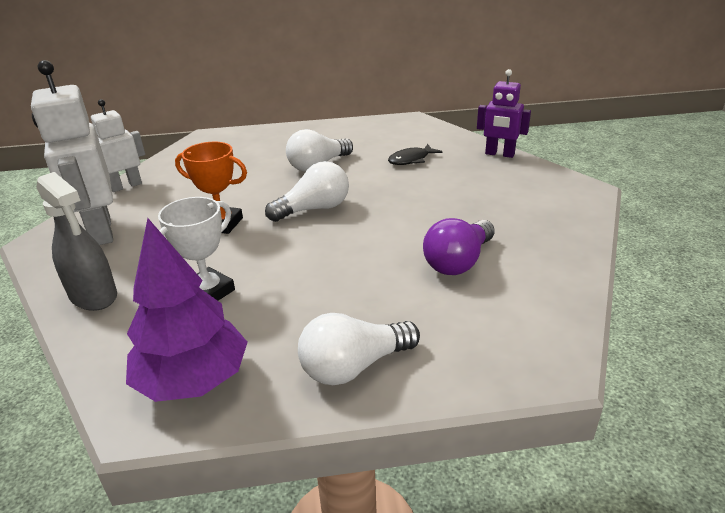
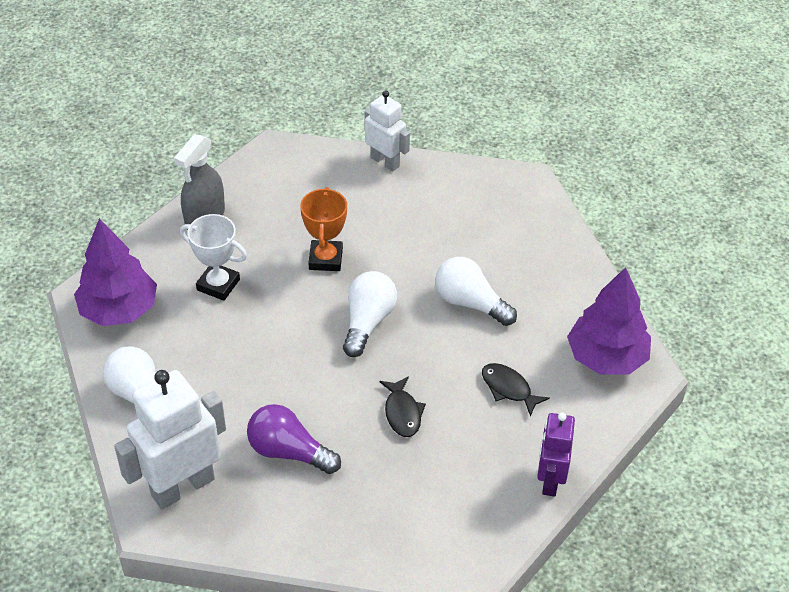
camera: 75 degrees right, 15 degrees up
white robot [31,60,113,245] -> white robot moved to [114,370,226,509]
white light bulb [265,161,349,222] -> white light bulb turned 120 degrees counterclockwise [343,271,397,357]
none -> black fish [379,376,426,437]
none -> purple tree [567,267,651,374]

